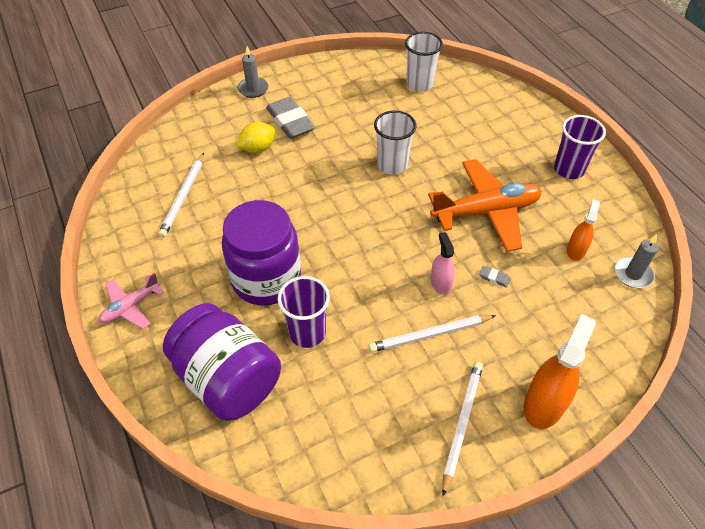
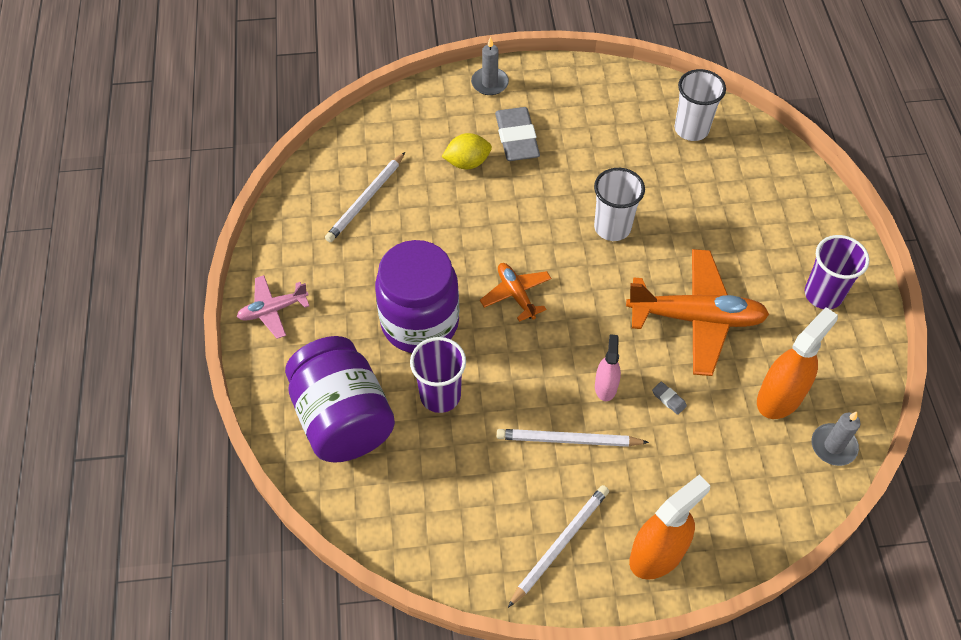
camera: 20 degrees right, 5 degrees up
orange spray bottle [567,199,600,261] -> orange spray bottle [757,307,838,419], size x1.74
none -> orange plane [480,263,552,322]

